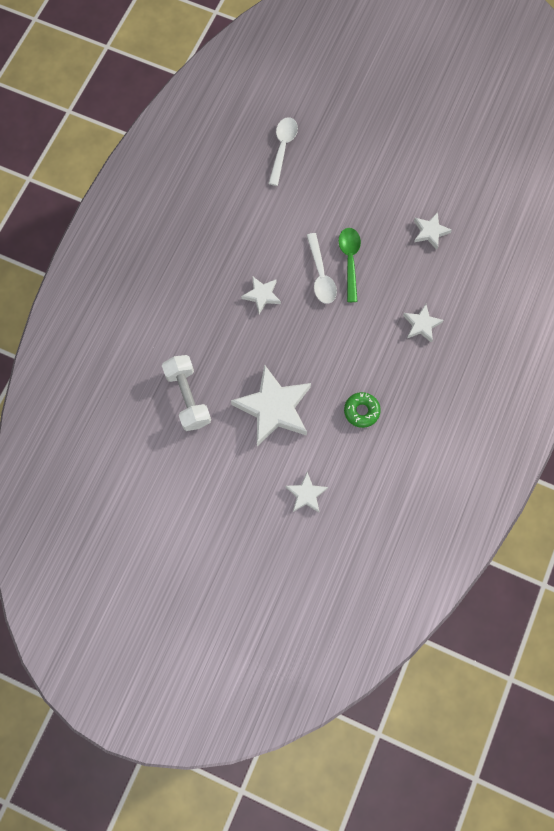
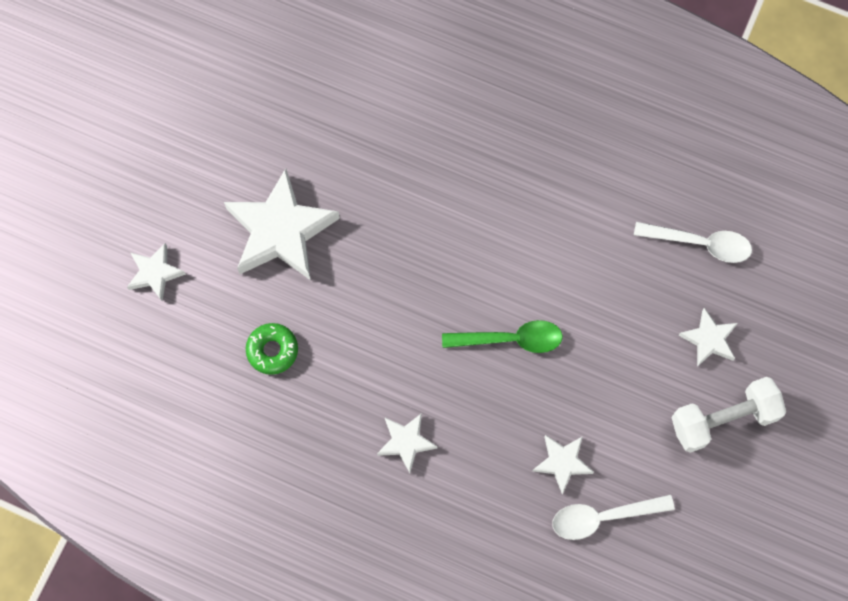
camera: 90 degrees right, 0 degrees up
white dumbbell [162,355,211,431] -> white dumbbell moved to [671,377,786,453]
white star [241,276,281,314] -> white star moved to [678,308,738,367]
white spoon [307,233,337,304] -> white spoon moved to [552,495,675,540]

